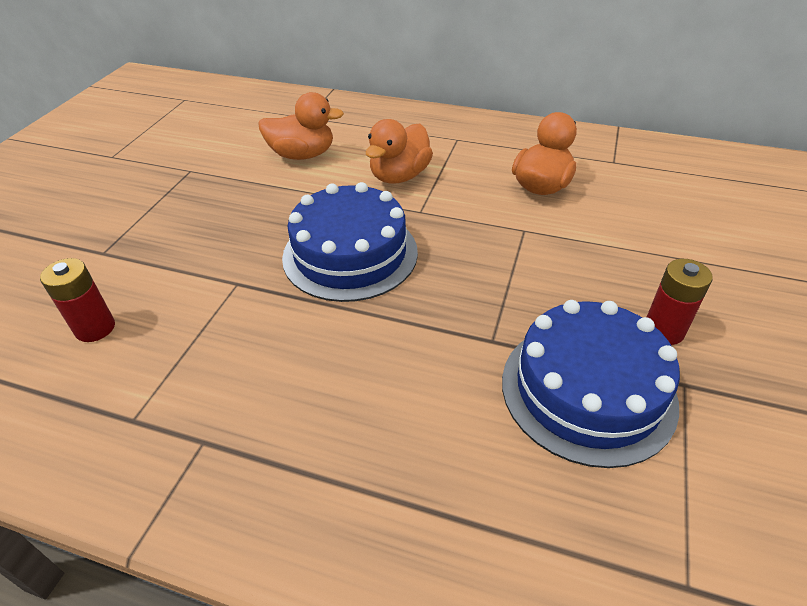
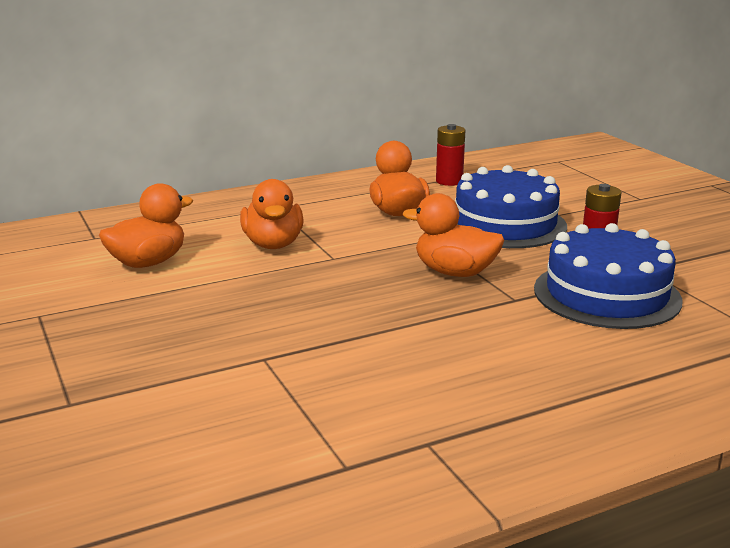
camera: 45 degrees left, 20 degrees down
red battery [40,258,115,342] -> red battery moved to [436,124,465,186]
blue cake [282,182,418,302] -> blue cake moved to [455,165,567,248]
none -> orange duck [403,193,504,277]

